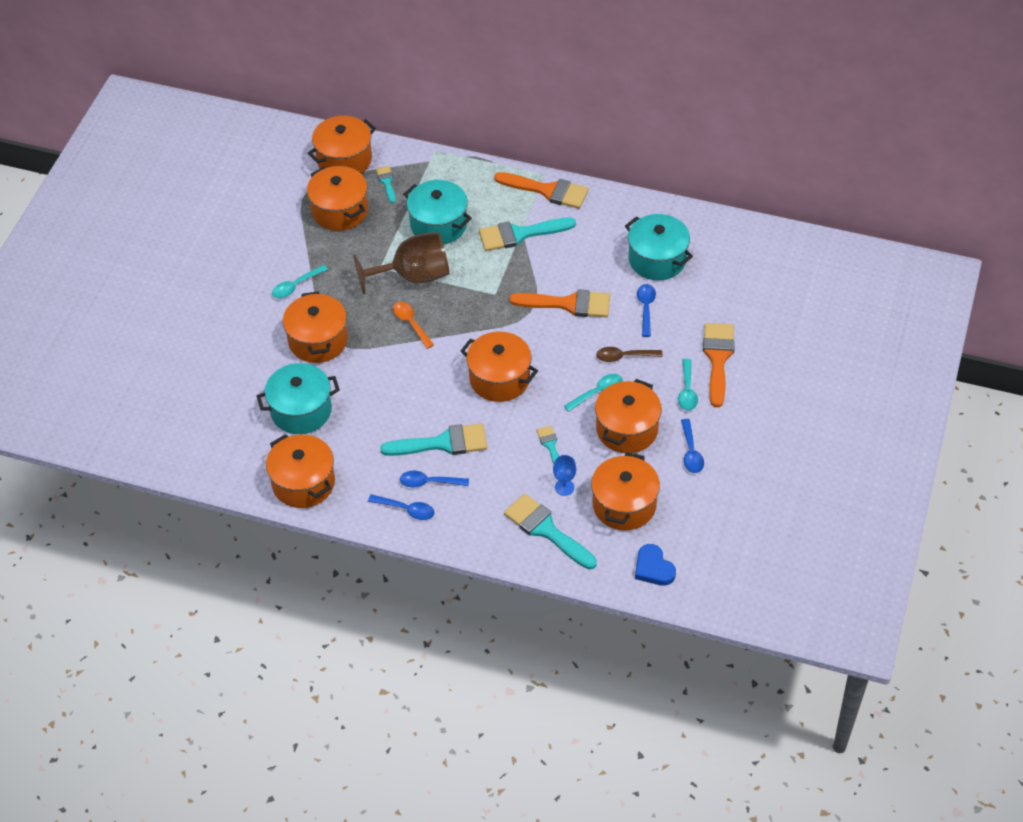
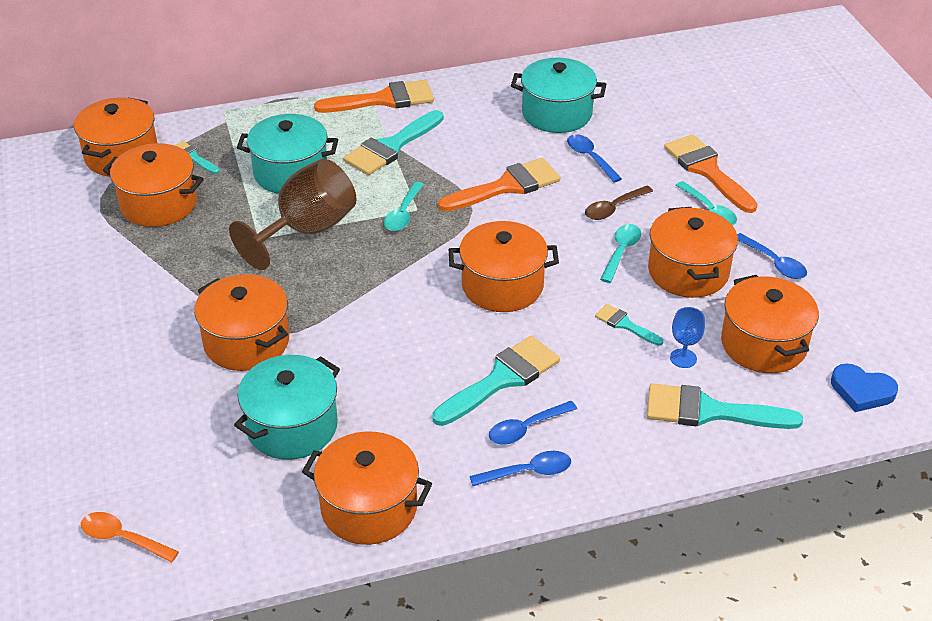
camera: 35 degrees left, 10 degrees down
turquoise spoon [272,265,328,298] -> turquoise spoon moved to [384,182,424,231]
orange spoon [393,302,434,349] -> orange spoon moved to [81,512,179,562]

